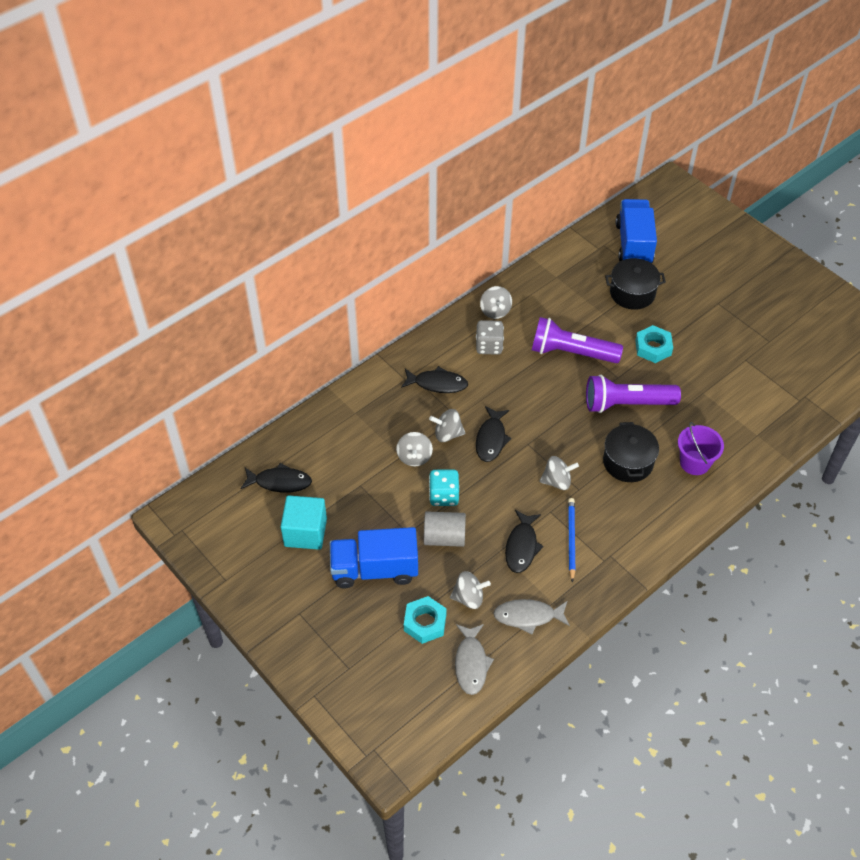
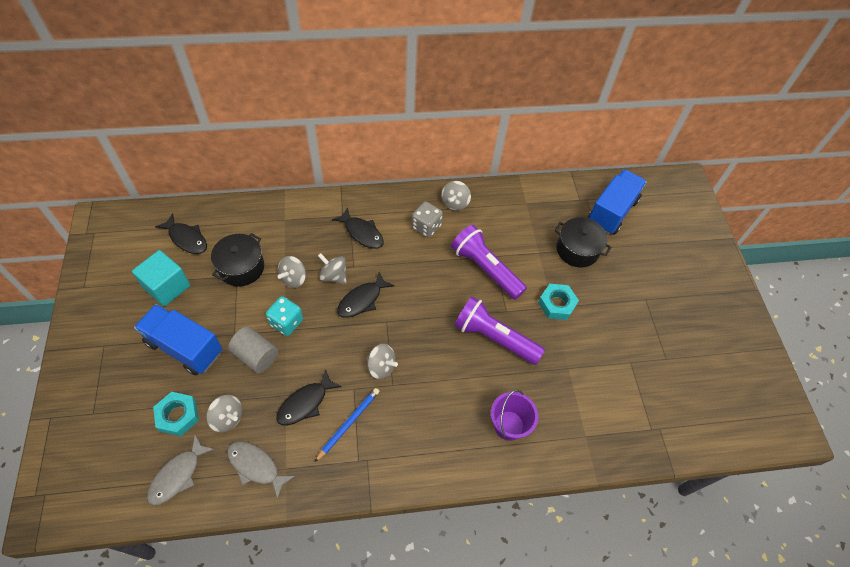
camera: 30 degrees right, 5 degrees up
black pot [603,422,659,482] -> black pot moved to [211,233,264,287]

